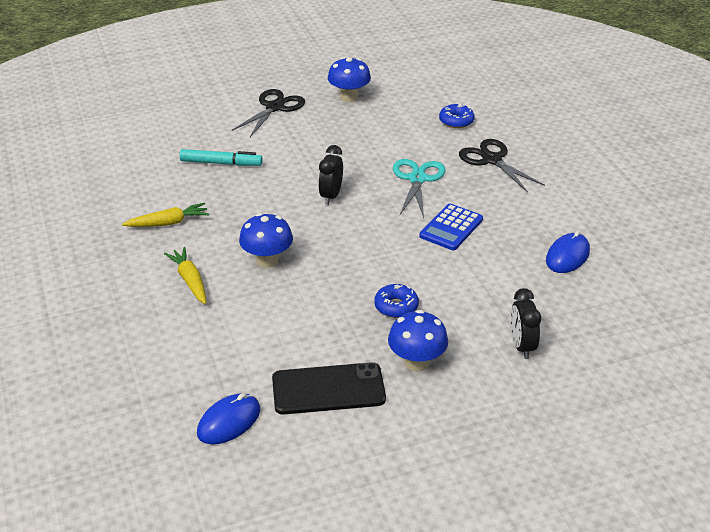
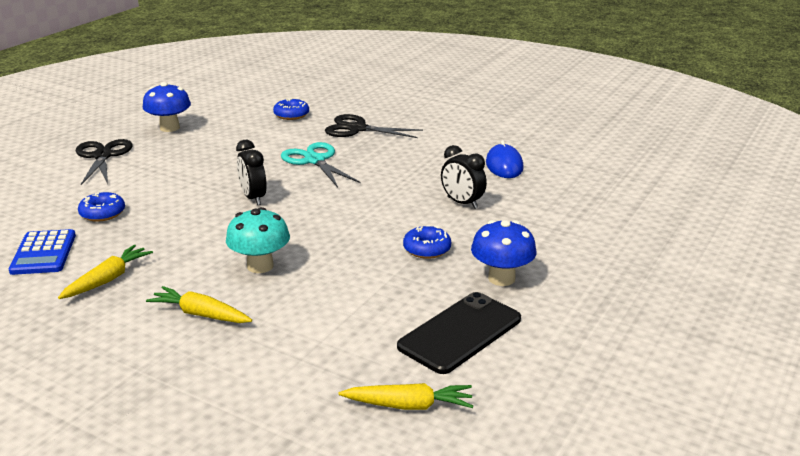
camera: 40 degrees left, 10 degrees down
turquoise marker [179,149,263,166] -> blue donut [78,192,125,222]
blue mouse [197,393,261,445] -> yellow carrot [339,383,473,410]
blue mushroom [239,213,293,268] -> turquoise mushroom [226,207,290,273]
blue calculator [420,204,483,250] -> blue calculator moved to [9,229,76,275]
black clock [510,288,541,359] -> black clock moved to [441,145,487,209]

